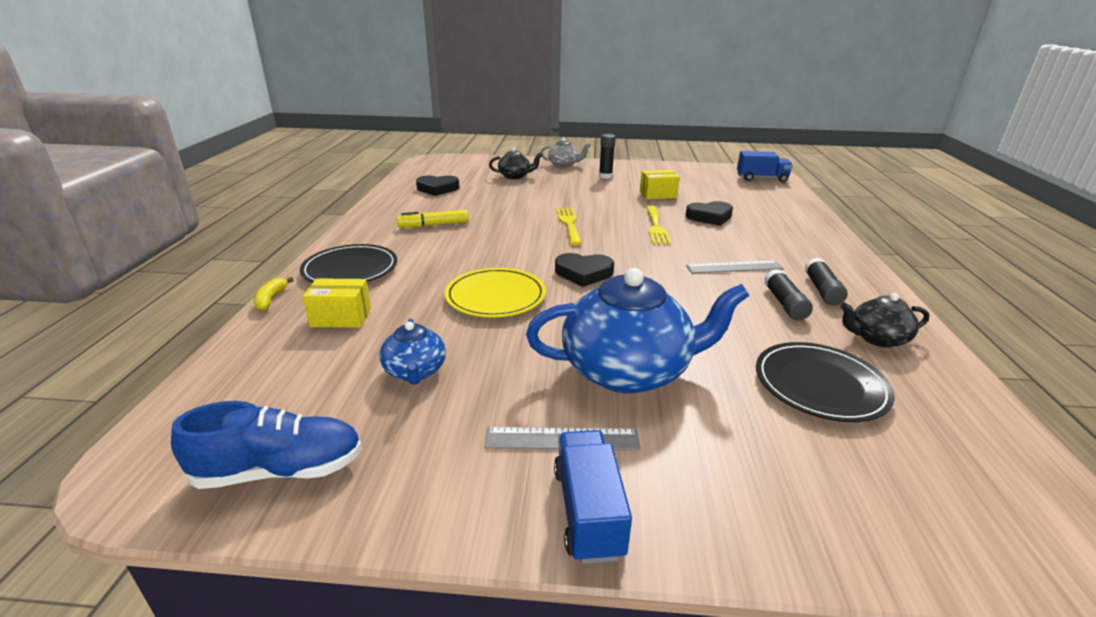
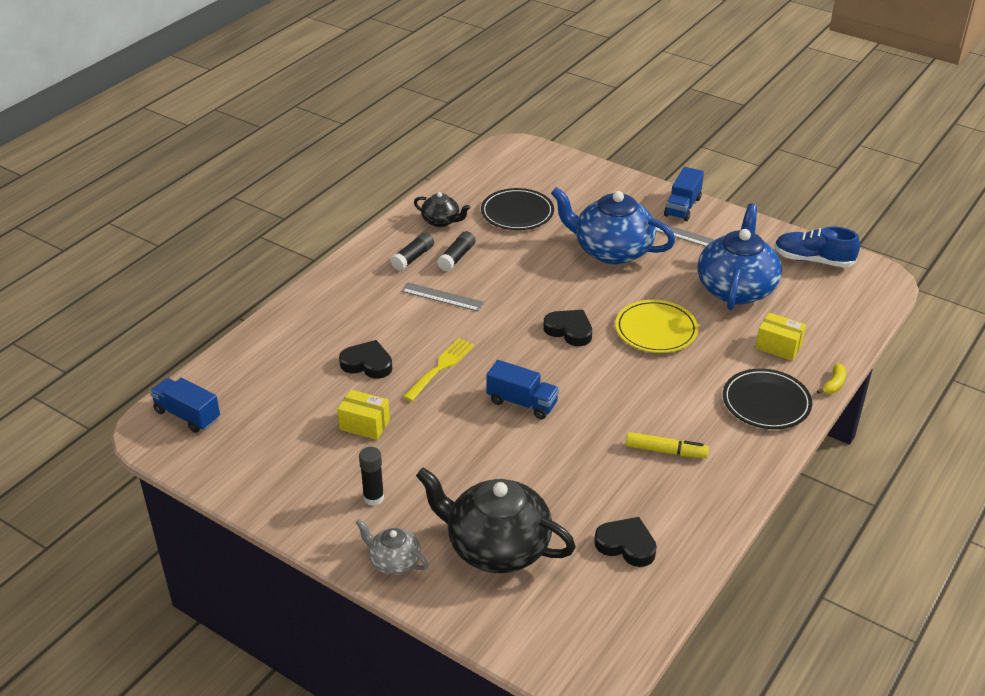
camera: 150 degrees left, 10 degrees up
blue teapot [379,319,446,385] -> blue teapot [697,204,782,310], size x2.01
black teapot [489,147,543,179] -> black teapot [416,467,576,573], size x2.01
yellow fork [556,208,582,245] -> blue truck [486,360,559,419]

